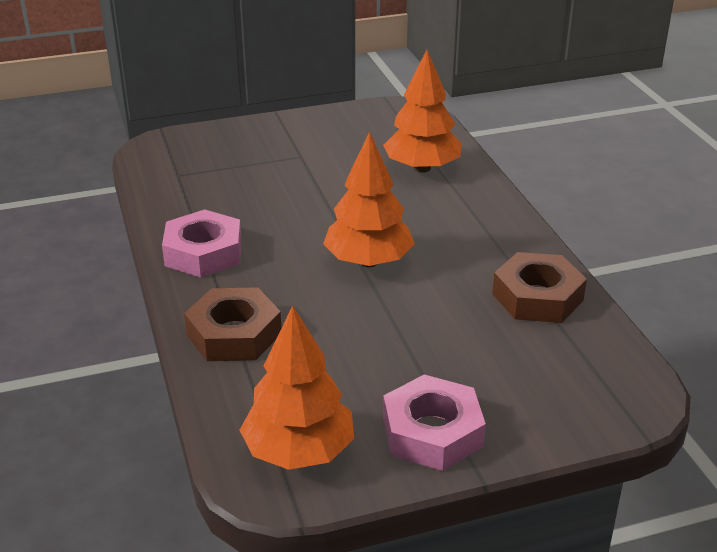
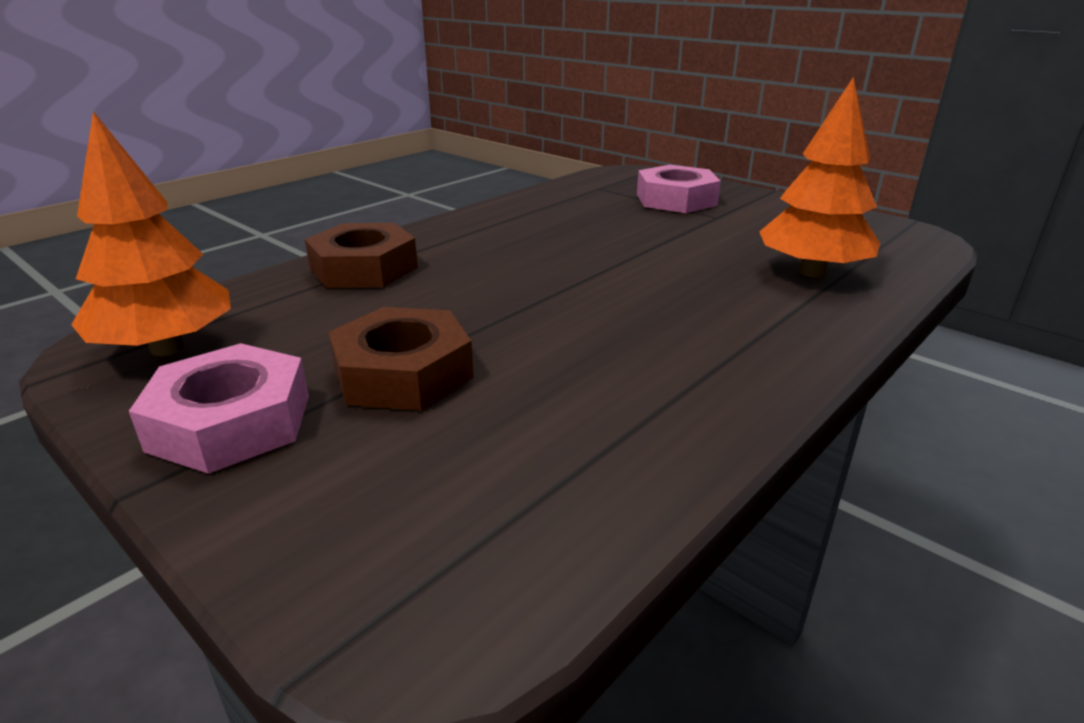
camera: 60 degrees right, 5 degrees down
pink nut [162,209,242,278] -> pink nut moved to [637,165,721,213]
orange tree [323,132,415,267] -> none
brown nut [492,252,587,323] -> brown nut moved to [328,307,474,411]

